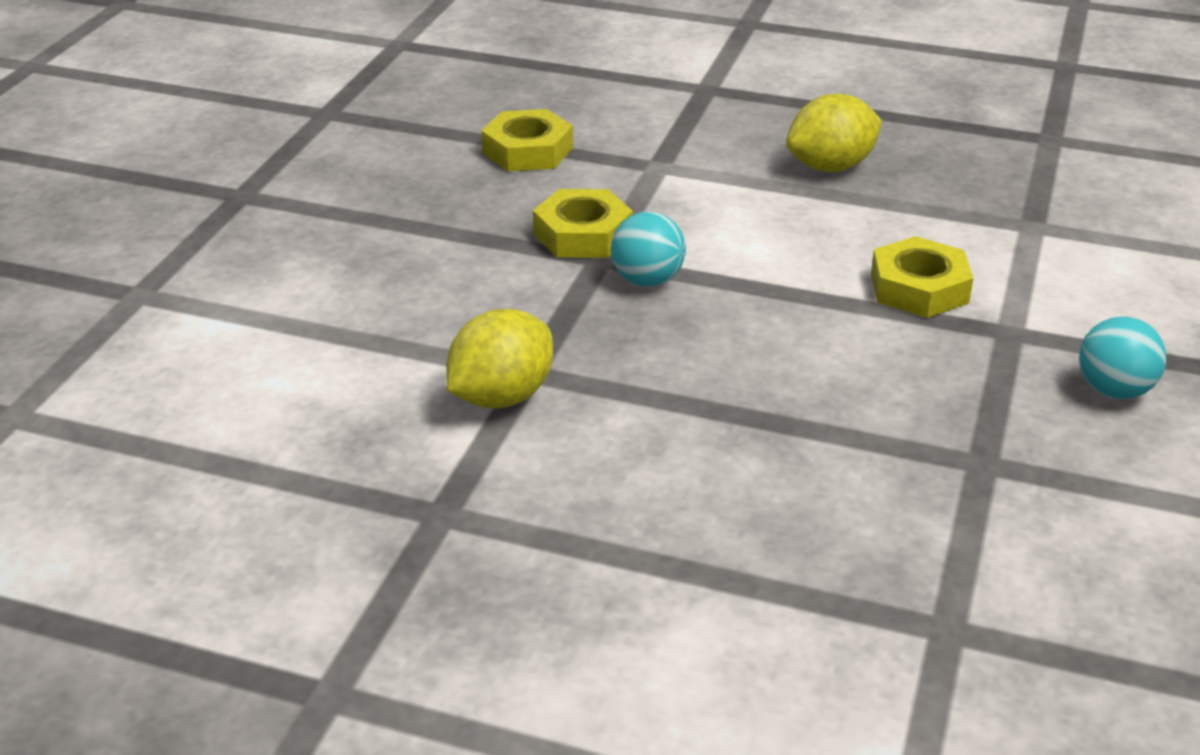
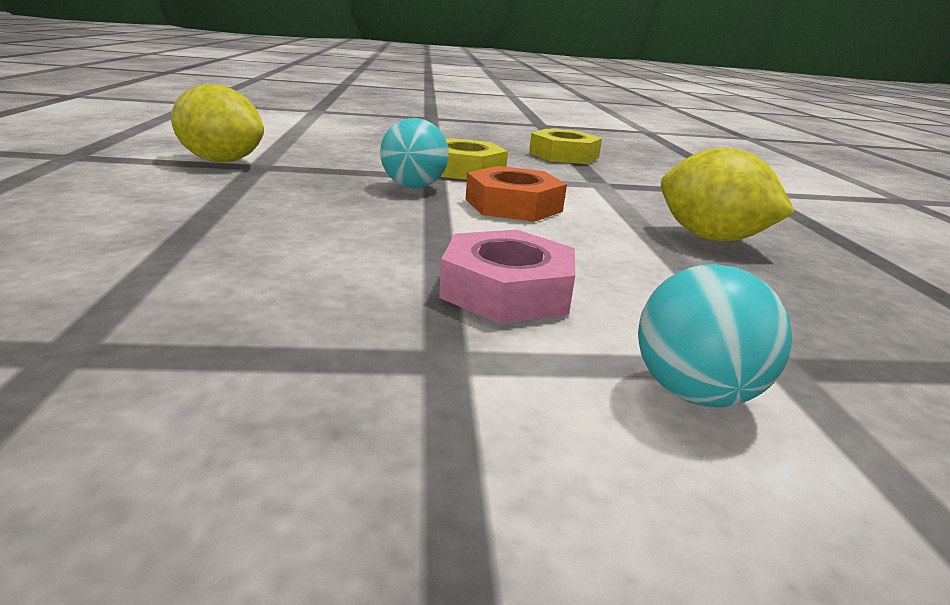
camera: 65 degrees right, 10 degrees down
yellow nut [871,236,973,318] -> pink nut [439,230,575,324]
turquoise ball [1079,316,1166,399] -> turquoise ball moved to [638,264,792,407]
none -> orange nut [466,166,567,222]

